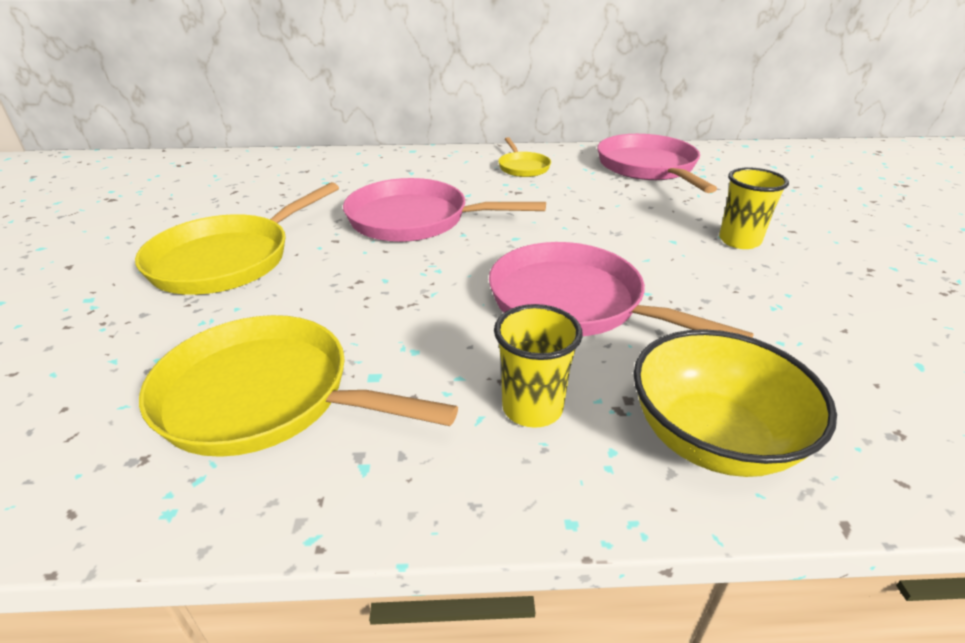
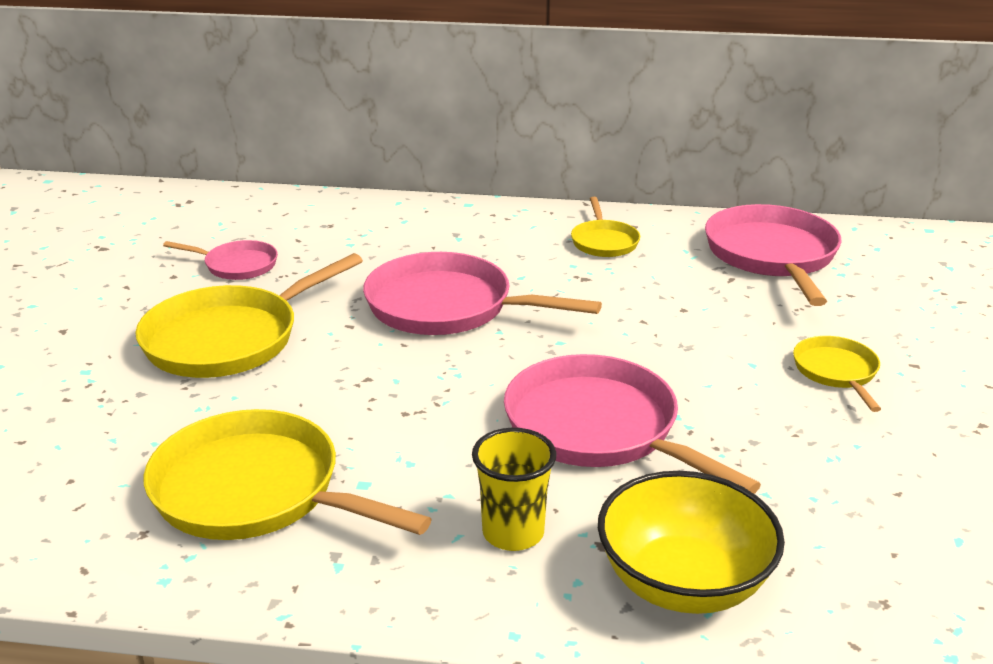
camera: 10 degrees right, 5 degrees down
yellow cup [719,167,789,249] -> yellow pan [793,336,881,412]
none -> pink pan [163,240,278,280]

